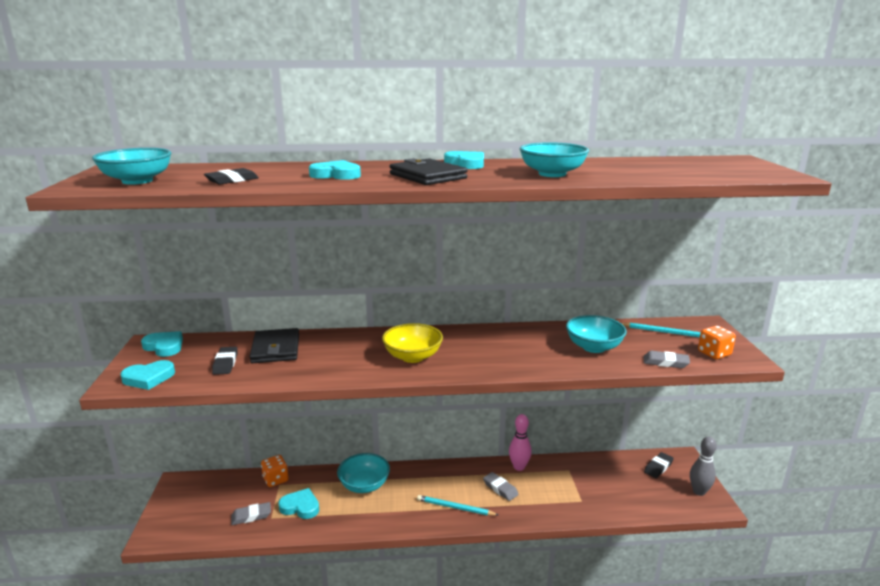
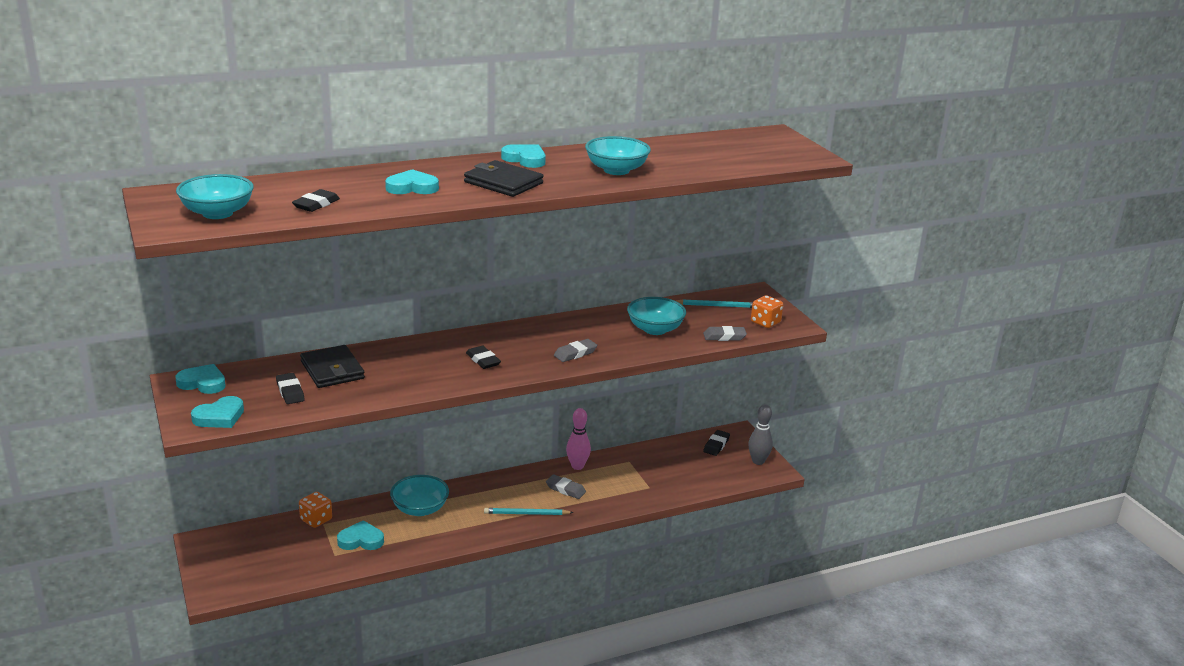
camera: 20 degrees left, 5 degrees up
grey eraser [231,502,271,525] -> grey eraser moved to [554,339,597,362]
yellow bowl [382,323,443,363] -> black eraser [466,346,501,369]

